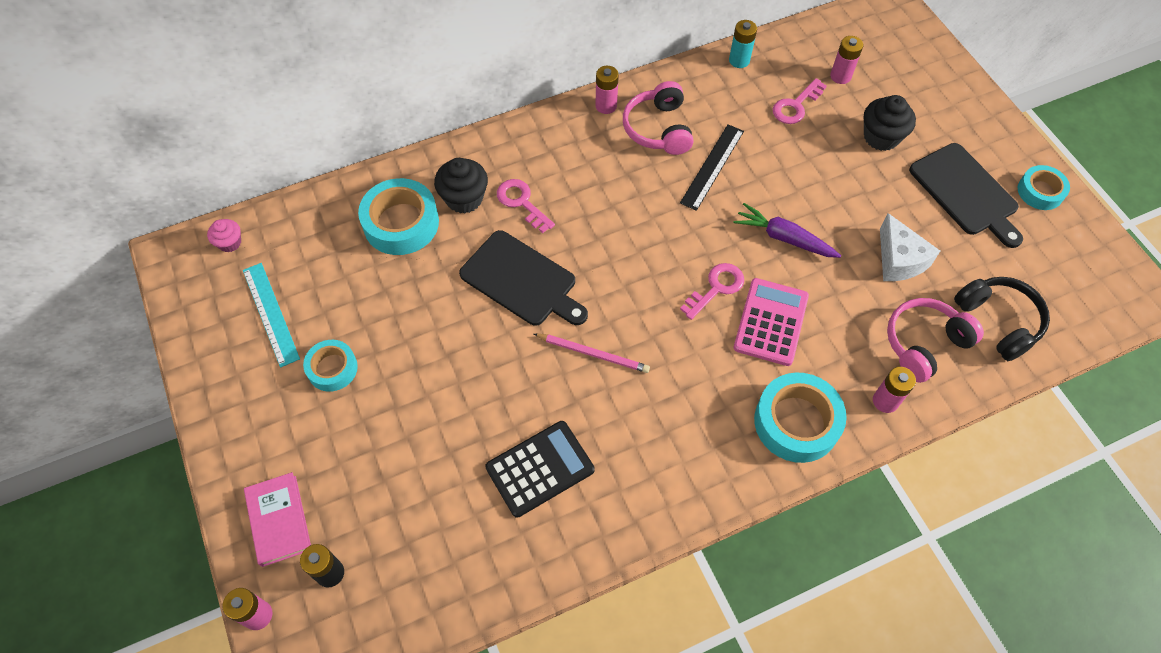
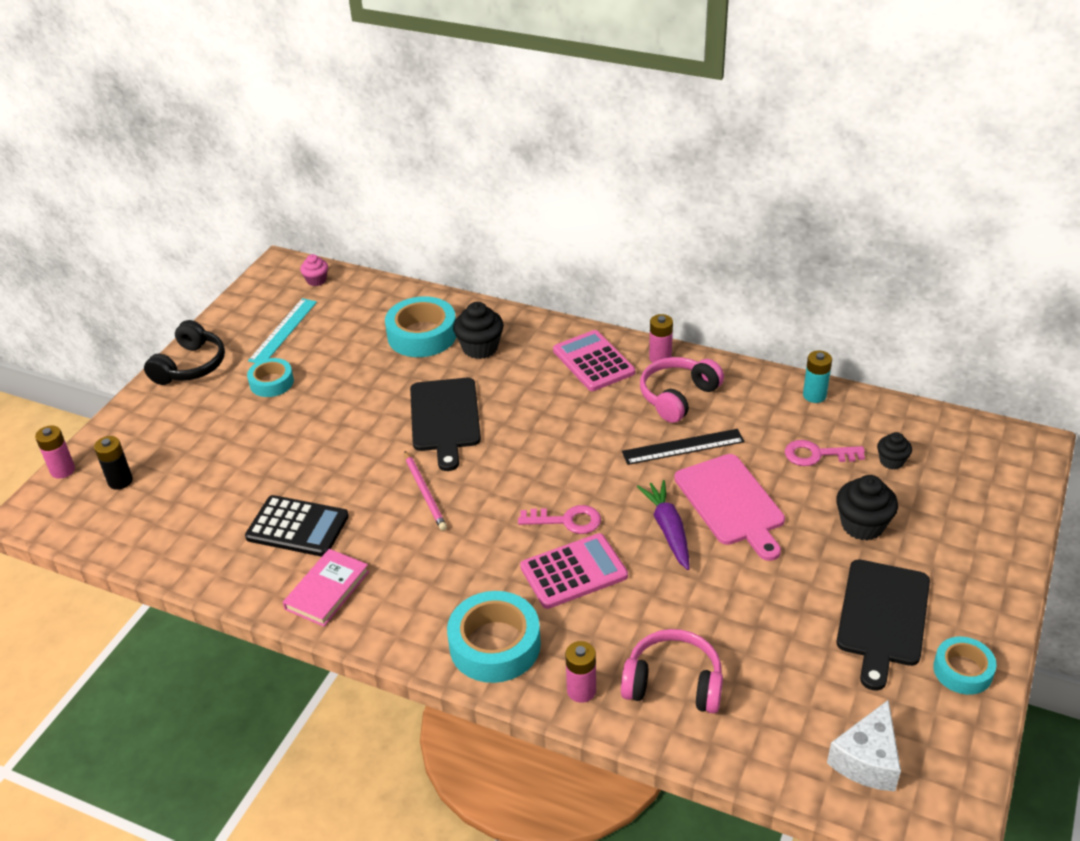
camera: 50 degrees right, 20 degrees down
pink book [244,472,311,567] -> pink book moved to [283,549,369,627]
pink key [497,179,555,233] -> none
pink battery [830,36,863,84] -> black cupcake [877,432,912,470]
white cheese [880,213,940,281] -> white cheese moved to [827,700,901,791]
black headphones [954,277,1050,361] -> black headphones moved to [144,320,225,385]
none -> pink calculator [553,330,635,391]
none -> pink cutting board [674,454,785,561]

